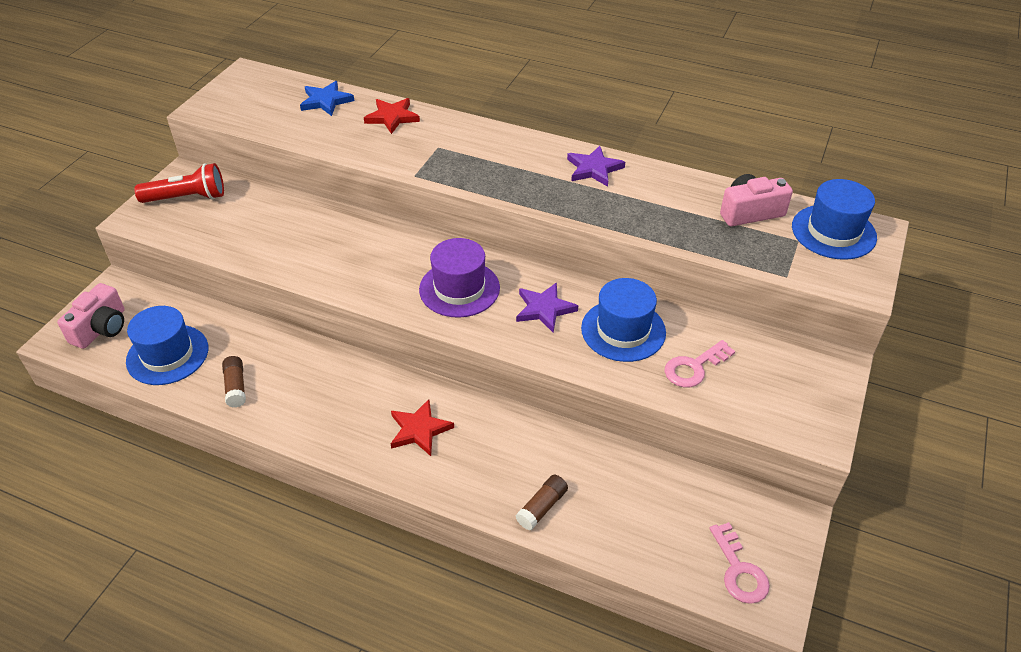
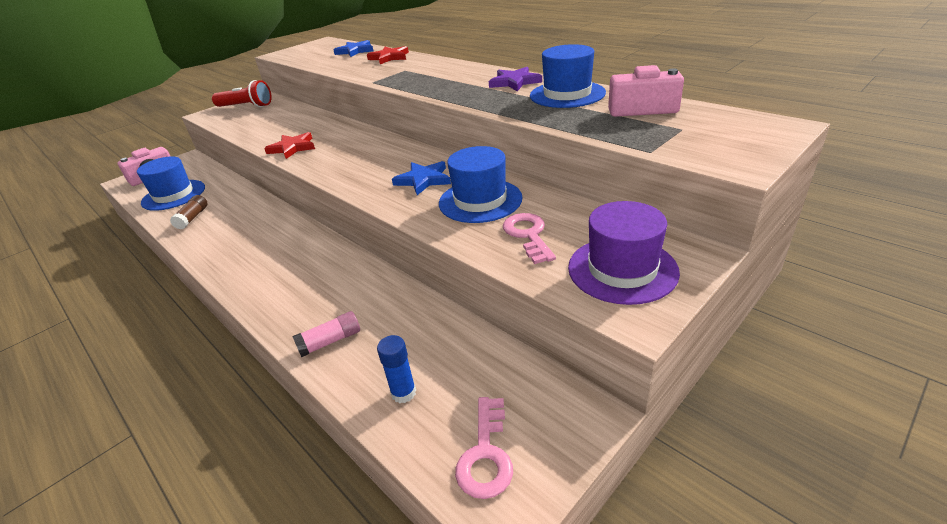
camera: 25 degrees right, 10 degrees down
red star [391,399,454,456] -> red star moved to [264,132,315,159]
purple hat [419,238,500,318] -> purple hat moved to [568,201,680,305]
brown glue stick [515,475,568,530] -> pink glue stick [292,311,360,357]
purple star [516,282,578,333] -> blue star [392,161,451,195]
pink key [664,340,735,387] -> pink key turned 90 degrees clockwise [503,213,556,264]
blue hat [792,179,877,260] -> blue hat moved to [530,44,606,108]
none -> blue glue stick [377,335,416,403]

